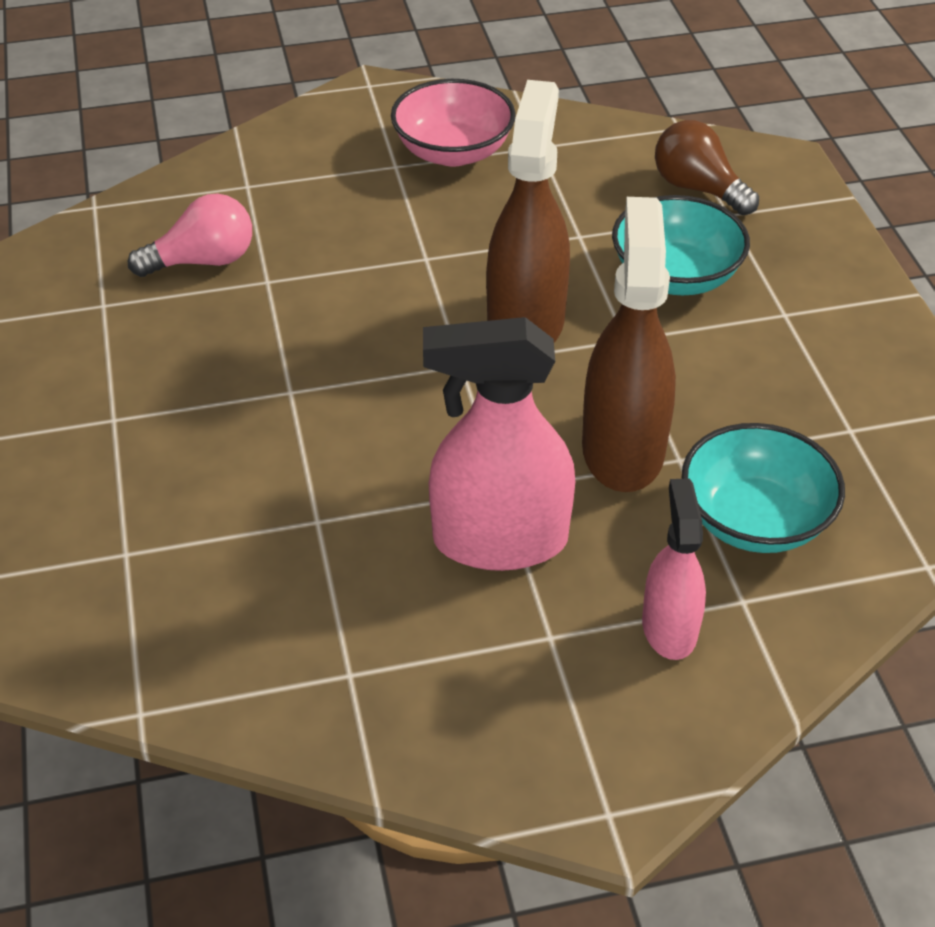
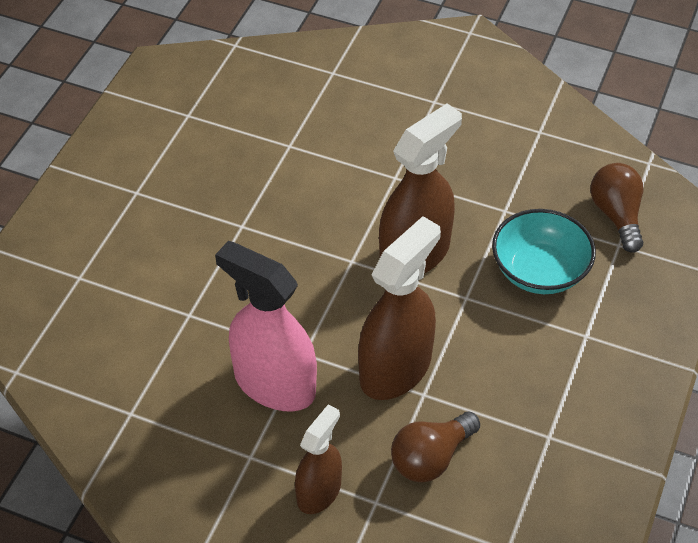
camera: 35 degrees right, 5 degrees up
pink light bulb [128,194,252,277] -> none
pink bowl [391,79,516,167] -> none
pink spray bottle [642,478,706,660] -> brown spray bottle [295,404,342,514]
turquoise bowl [682,423,845,553] -> brown light bulb [391,412,480,482]

